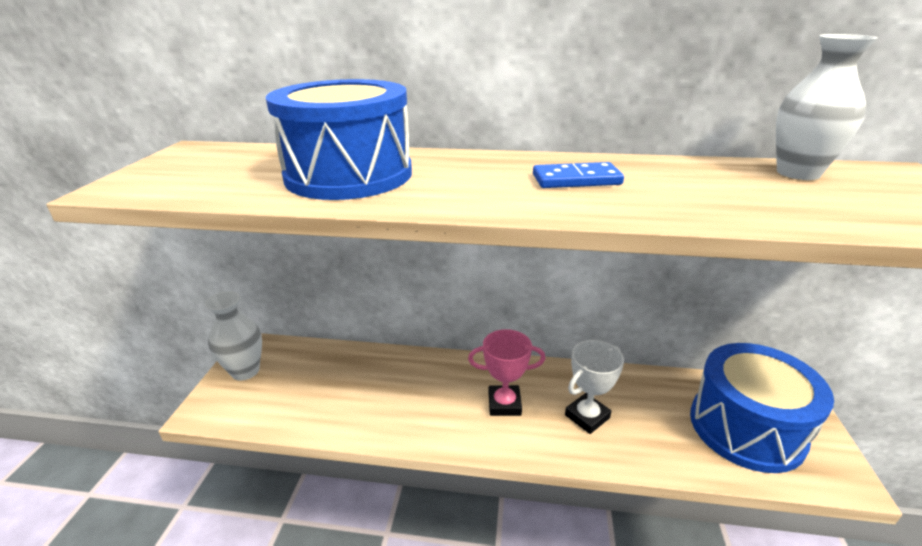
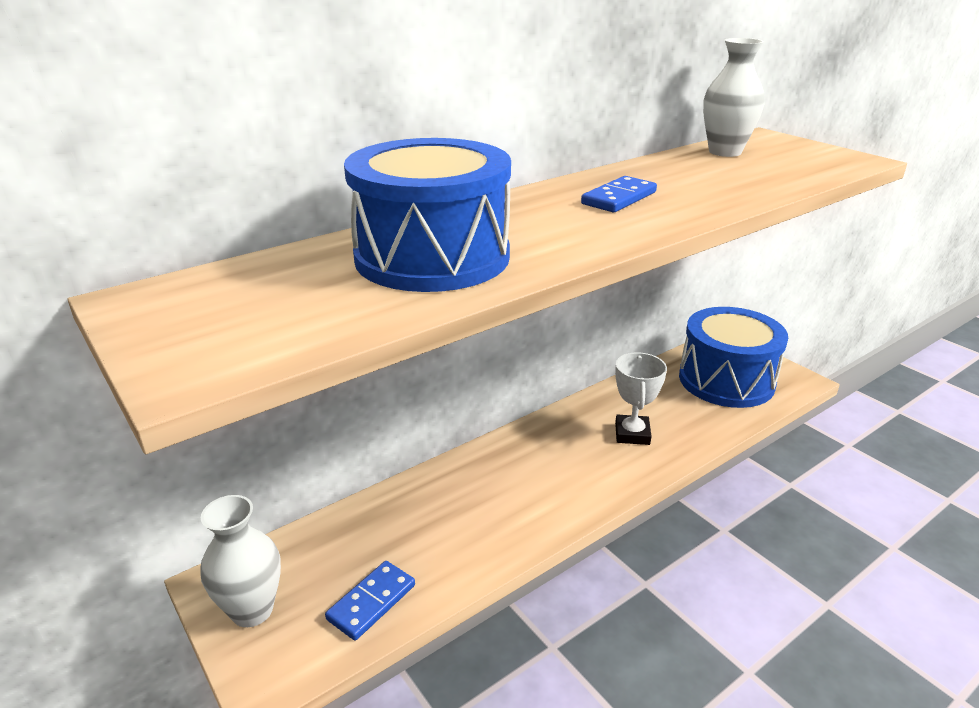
camera: 45 degrees left, 0 degrees up
pink trophy [468,329,545,416] -> none
none -> blue domino [325,561,415,640]

